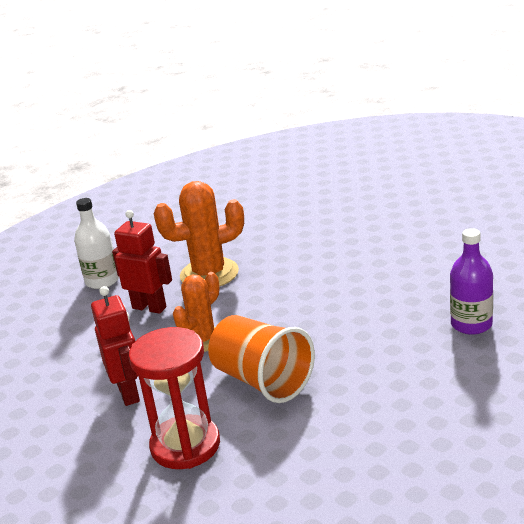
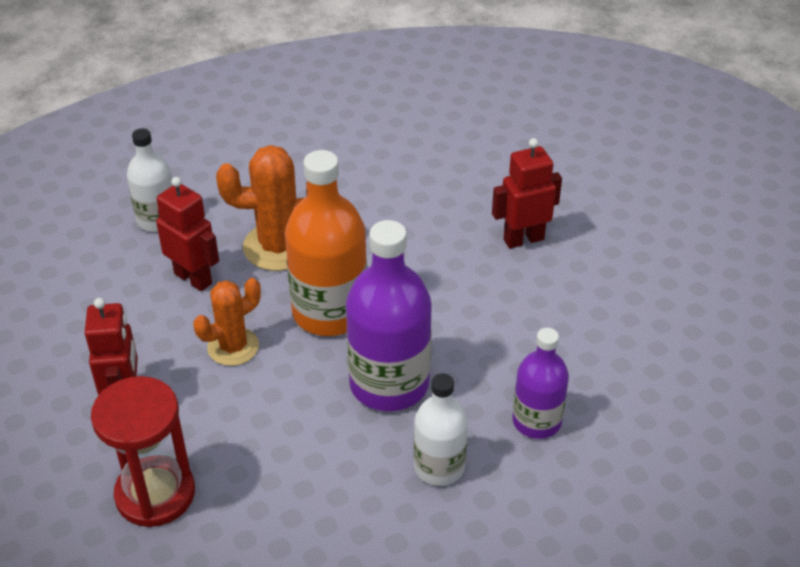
camera: 10 degrees right, 15 degrees up
orange cup [208,315,315,403] -> none
none -> orange bottle [285,150,367,336]
none -> purple bottle [346,220,432,411]
none -> white bottle [414,373,468,486]
none -> red robot [492,138,562,249]

